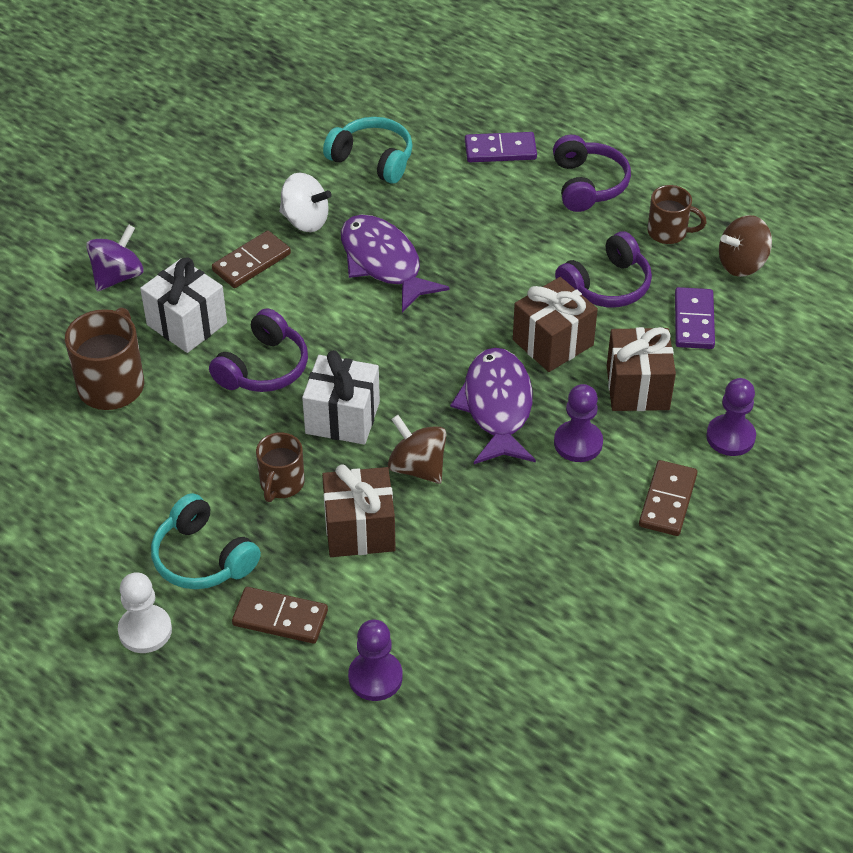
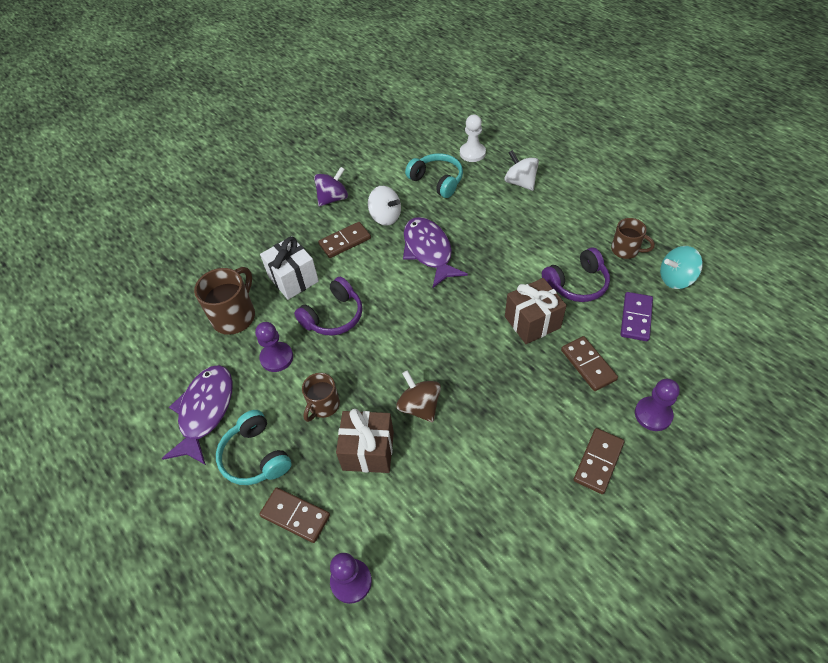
camera: 15 degrees right, 5 degrees up
purple spinning top [86,224,144,291] -> purple spinning top moved to [314,167,348,207]
white pawn [118,572,172,653] -> white pawn moved to [460,115,486,162]
white gift [302,350,380,445] -> none
purple fish [450,348,536,464] -> purple fish moved to [161,365,233,465]
purple domino [465,132,537,162] -> white spinning top [504,150,539,191]
purple headphones [553,135,631,212] -> none
purple pawn [554,384,603,462] -> purple pawn moved to [255,322,293,372]
brown gift [607,327,676,411] -> brown domino [561,336,618,391]
brown spinning top [719,215,772,277] -> turquoise spinning top [660,246,703,289]

